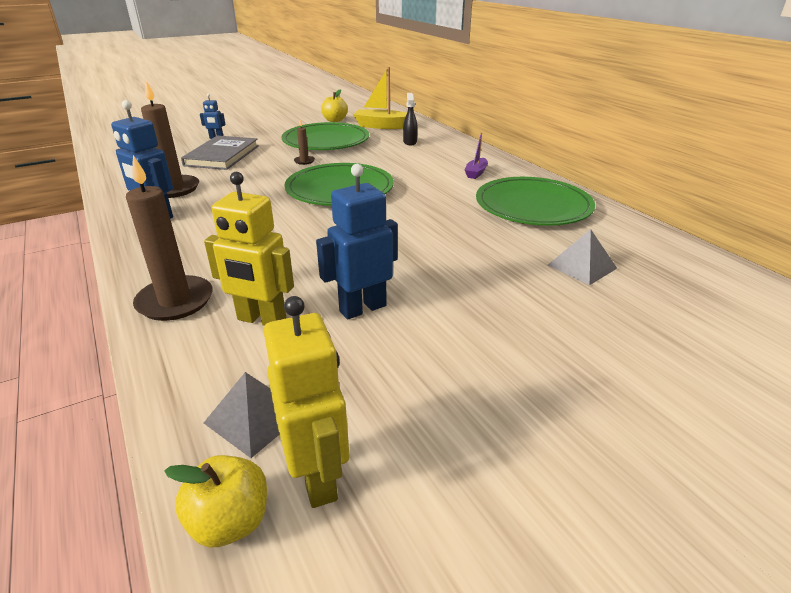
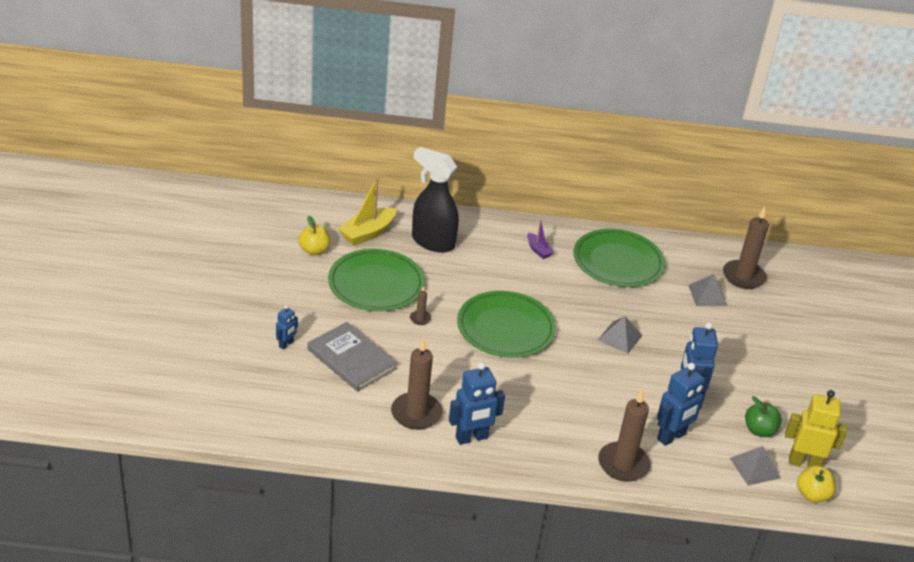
camera: 60 degrees left, 5 degrees up
yellow robot [204,172,294,326] -> blue robot [657,363,706,446]
black spray bottle [403,93,418,145] -> black spray bottle [412,147,459,253], size x2.14
none -> grey pyramid [598,316,642,354]
none -> brown candle [723,206,769,289]
none -> green apple [745,396,782,437]

